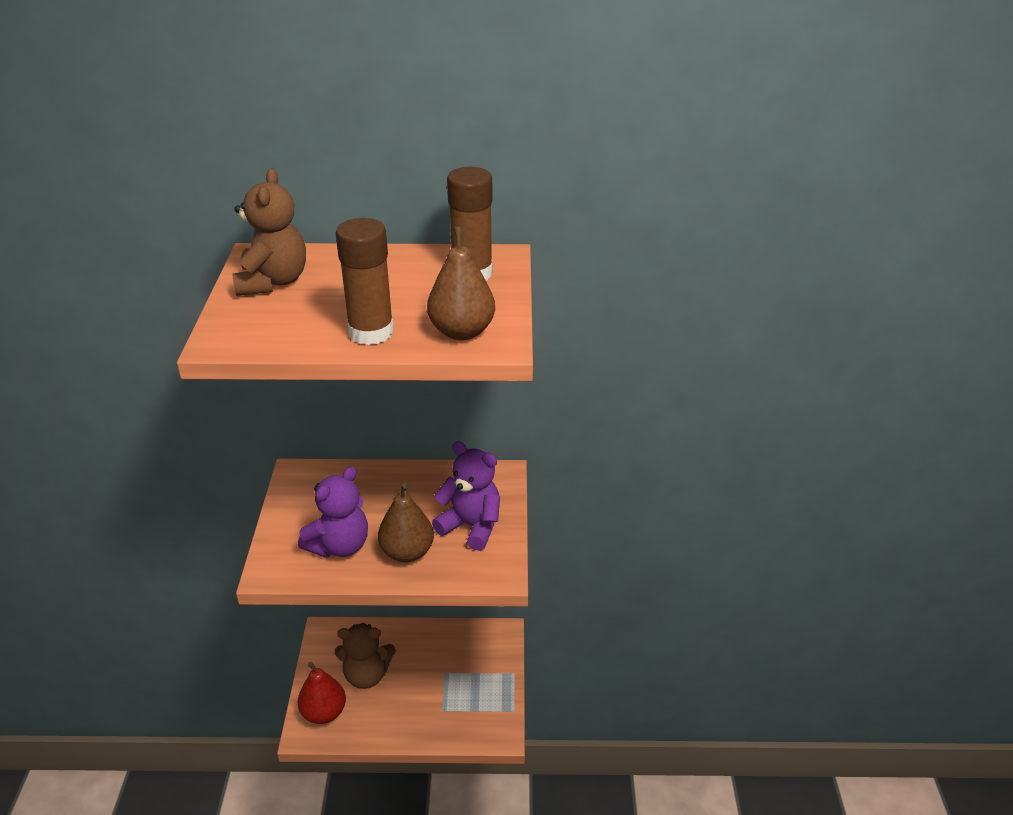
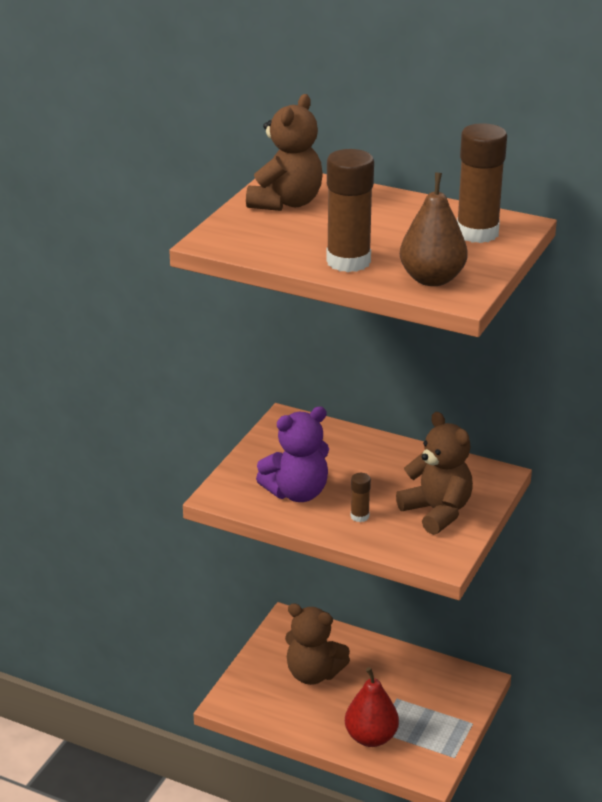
camera: 25 degrees right, 5 degrees down
red pear [298,662,346,724] -> red pear moved to [345,667,399,747]
brown pear [378,483,434,562] -> brown glue stick [351,473,371,522]
purple teddy bear [432,441,500,551] -> brown teddy bear [396,412,473,535]

